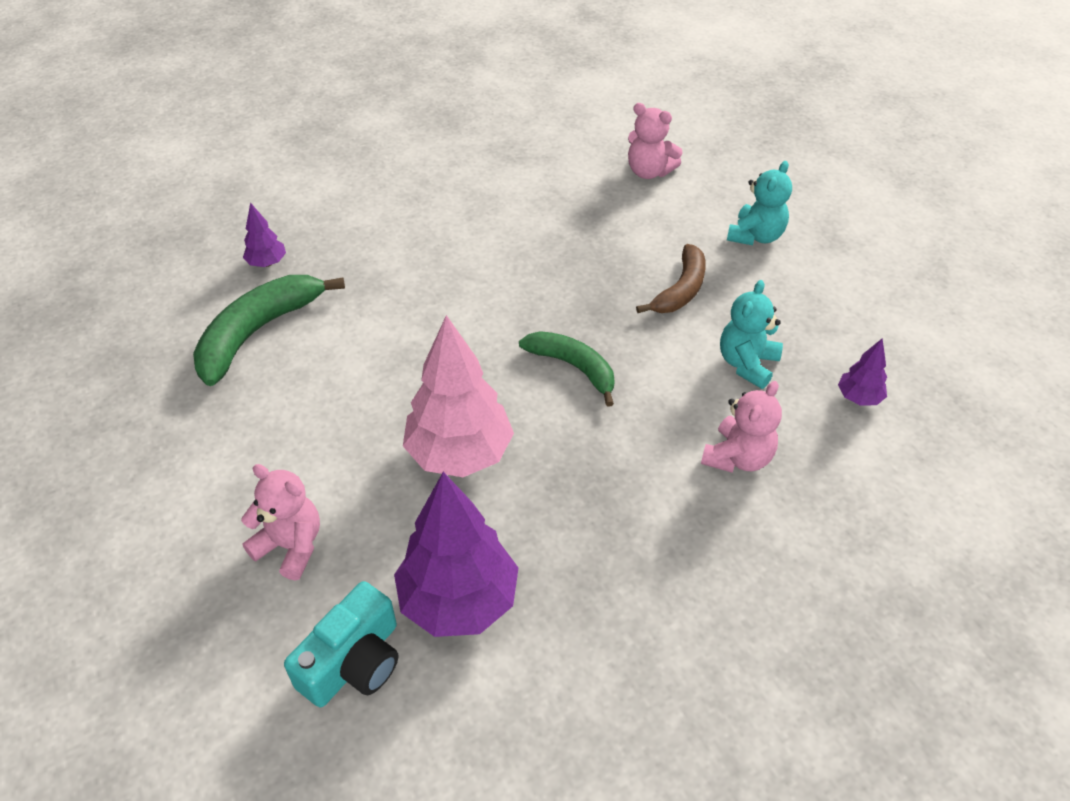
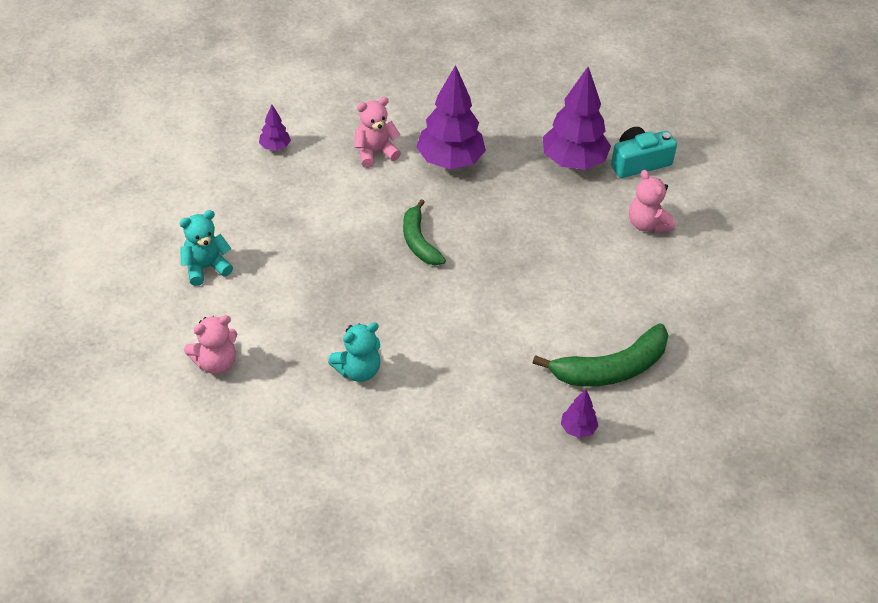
camera: 150 degrees left, 0 degrees up
pink tree [403,315,514,477] -> none
pink teddy bear [628,103,683,179] -> pink teddy bear turned 90 degrees clockwise [184,315,237,374]
brown banana [636,244,706,313] -> none
turquoise teddy bear [720,280,783,389] -> turquoise teddy bear moved to [328,322,381,382]
none -> purple tree [416,65,486,169]

